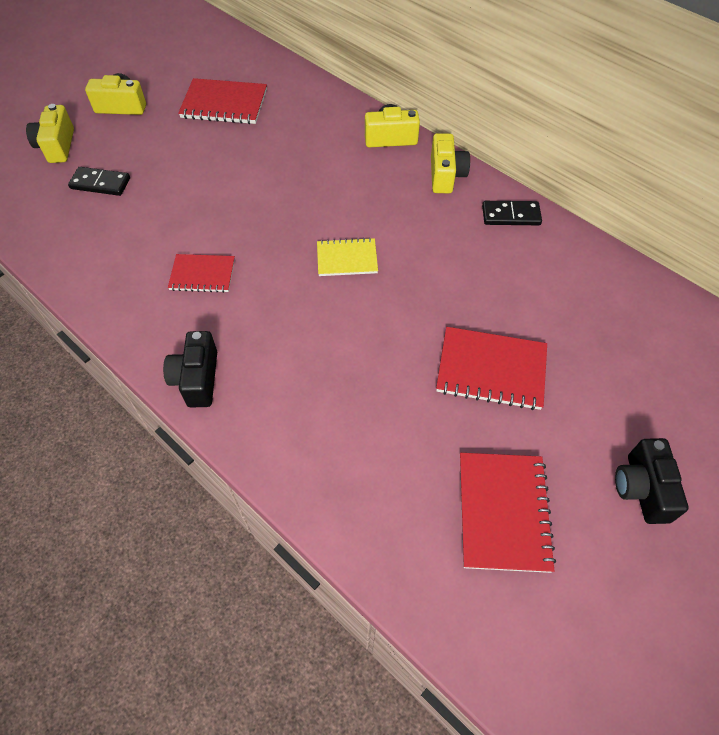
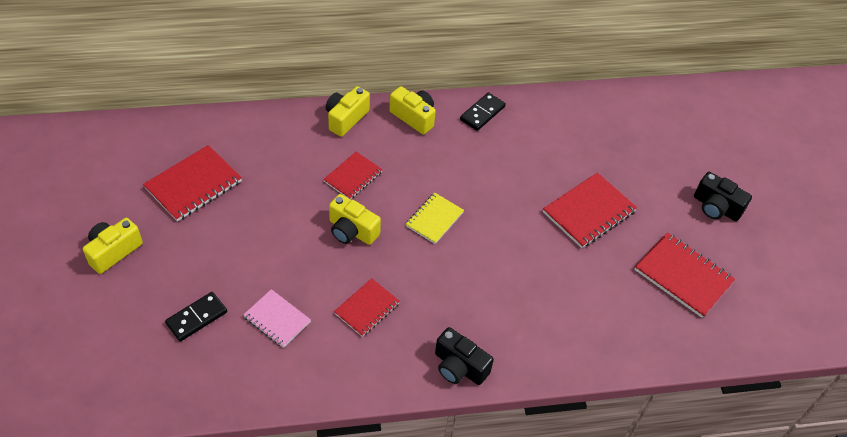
camera: 55 degrees left, 5 degrees down
yellow camera [26,104,74,163] -> yellow camera moved to [329,194,381,245]
none -> pink notebook [243,289,311,348]
none -> red notebook [323,152,383,199]

